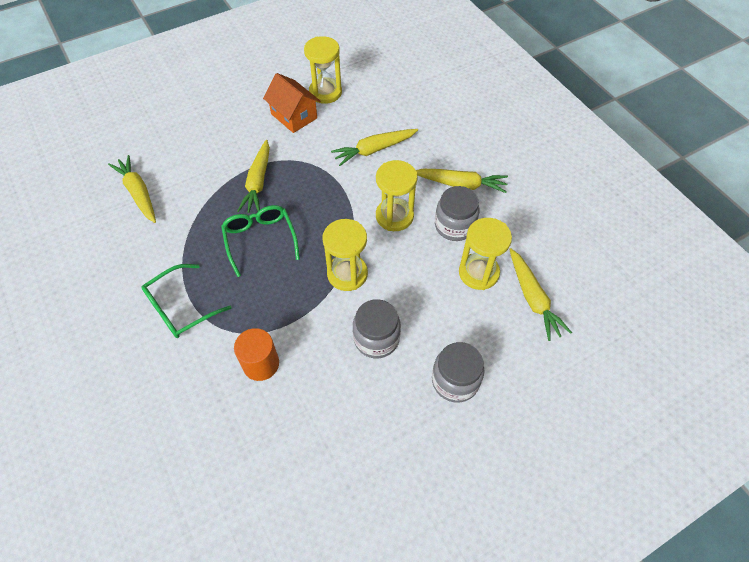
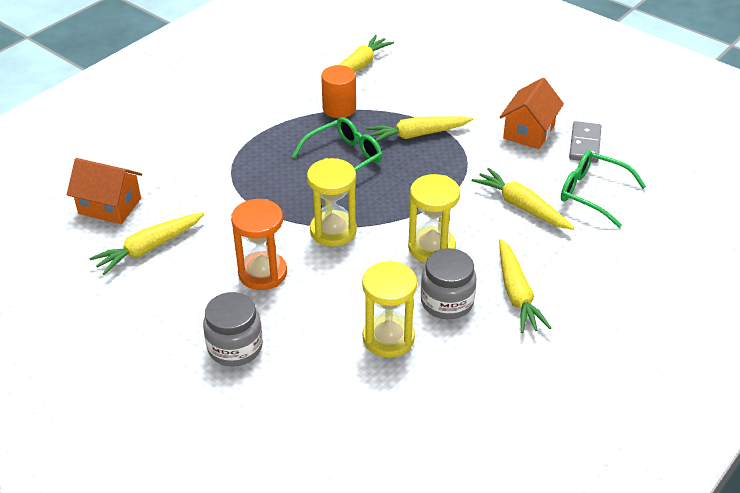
camera: 70 degrees right, 15 degrees down
green glasses [141,264,232,338] -> green glasses moved to [561,150,646,228]
orange cylinder [234,328,279,381] -> orange cylinder moved to [321,65,356,118]
yellow hourglass [304,36,342,104] -> grey domino [569,121,601,163]
grey jar [353,299,401,358] -> orange hourglass [231,199,287,290]
yellow carrot [509,248,572,341] -> yellow carrot moved to [89,212,204,275]
none -> orange house [67,158,142,224]

